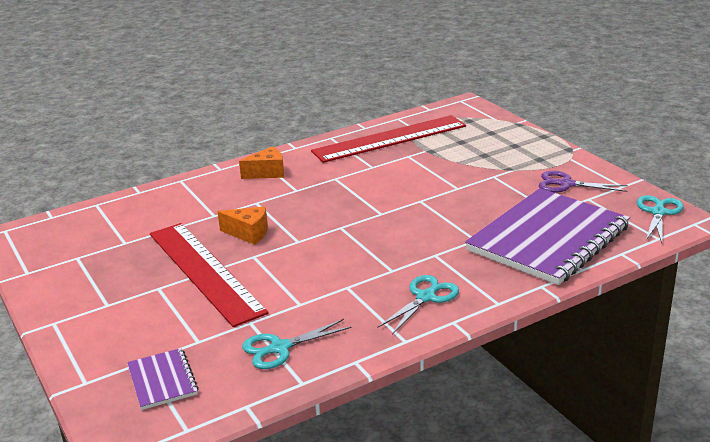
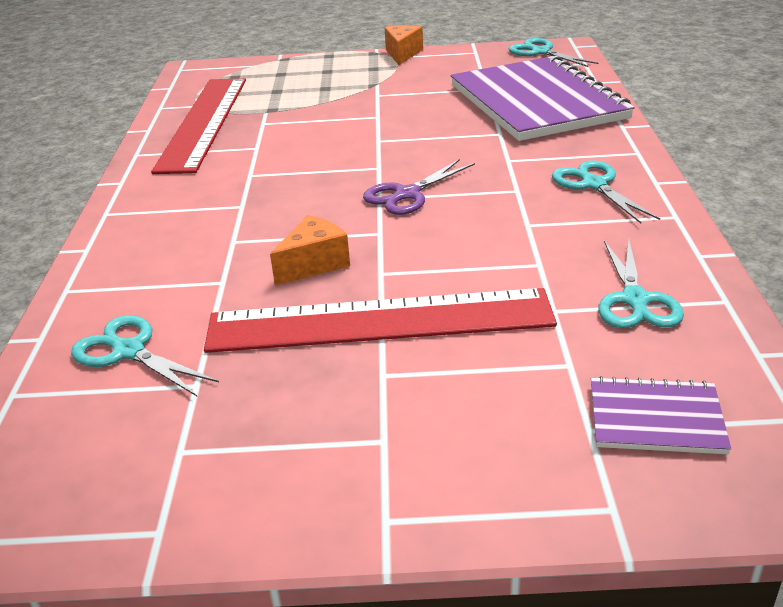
camera: 60 degrees left, 5 degrees up
orange cheese [239,146,284,179] -> orange cheese moved to [385,25,423,65]
purple scissors [539,171,628,192] -> purple scissors moved to [363,159,475,215]
none -> turquoise scissors [71,315,219,396]

